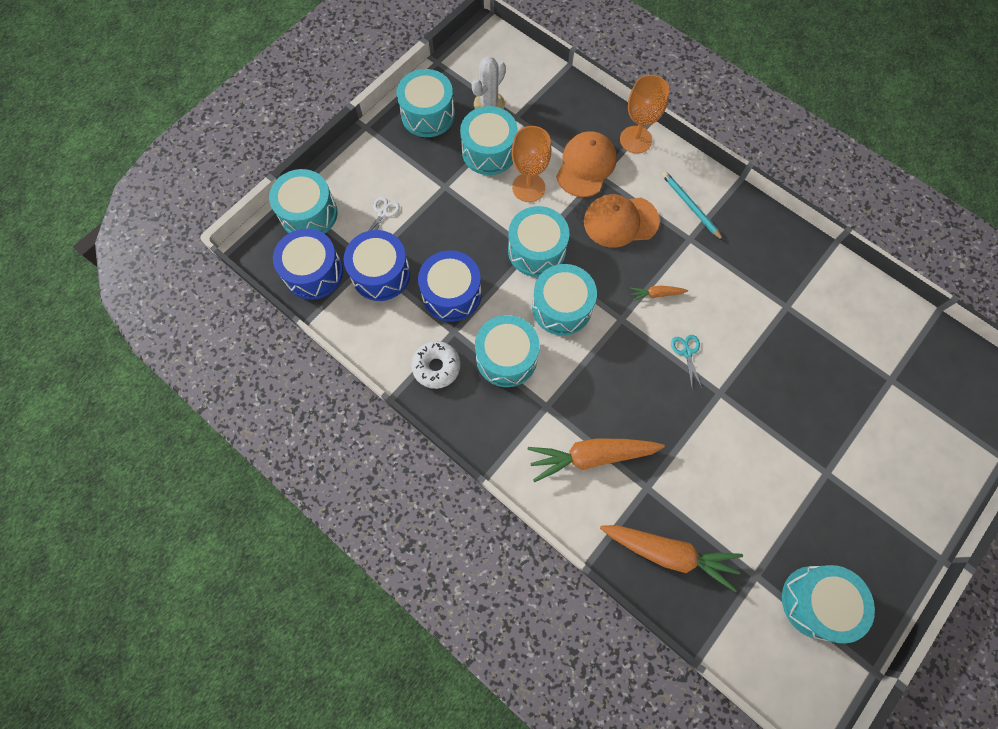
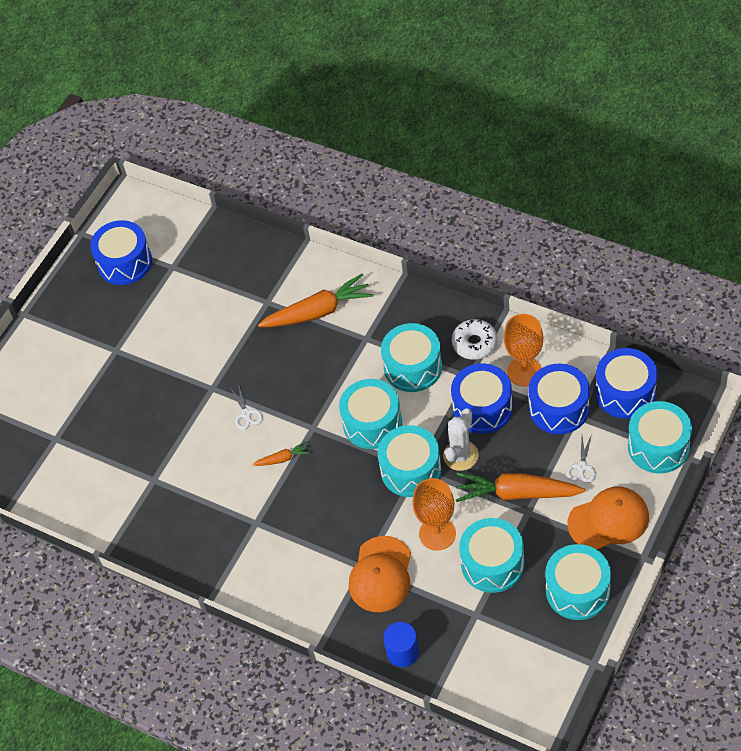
camera: 175 degrees right, 15 degrees down
white cactus [472,56,506,109] -> white cactus moved to [443,408,479,471]
orange cap [584,194,660,248] -> orange cap moved to [568,487,649,550]
orange carrot [600,525,743,592] -> orange carrot moved to [456,473,585,502]
orange goblet [620,75,670,154] -> orange goblet moved to [504,314,543,387]
turquoise pencil [662,171,724,241] -> none
turquoise scissors [671,335,702,389] -> white scissors [231,386,263,430]
turquoise drum [782,565,875,643] -> blue drum [90,220,152,285]
none -> blue cylinder [383,622,419,667]

